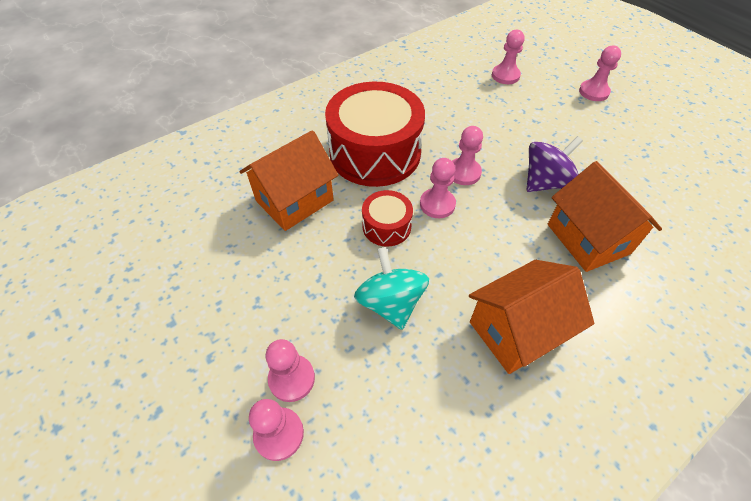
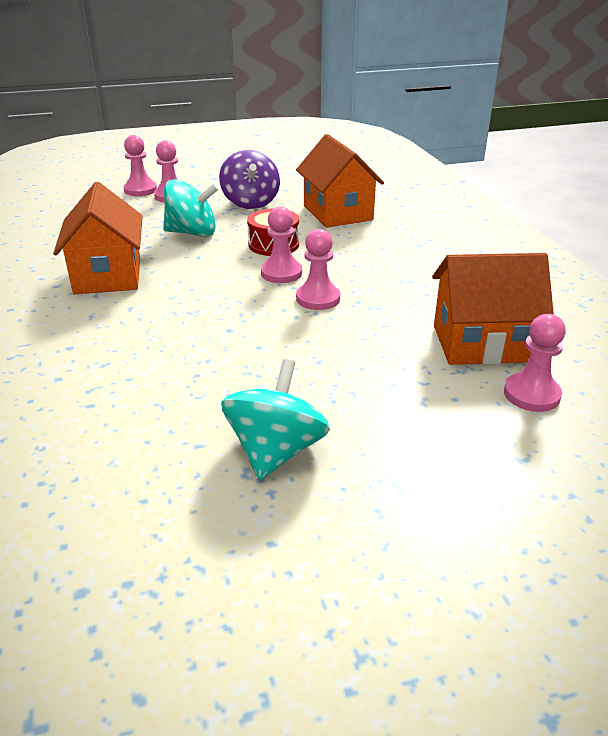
camera: 110 degrees right, 20 degrees down
red drum [325,82,425,187] -> none
purple spinning top [527,136,583,192] -> purple spinning top moved to [219,150,280,209]
orange house [548,161,662,272] -> orange house moved to [432,253,554,365]
pink pawn [579,46,621,101] -> none
none -> turquoise spinning top [221,359,330,480]

